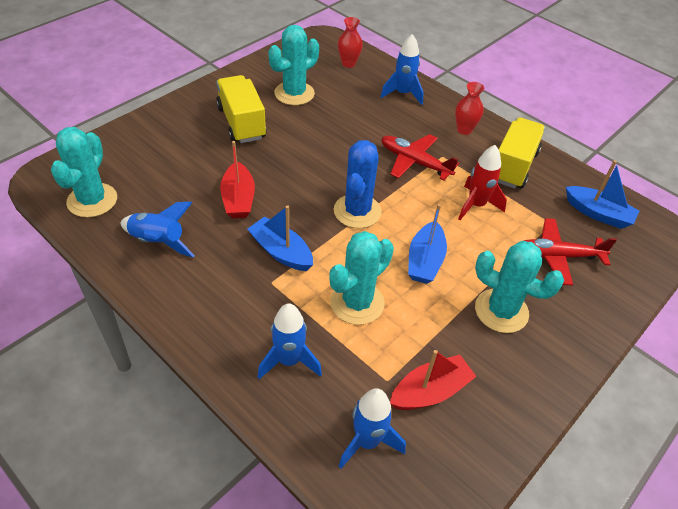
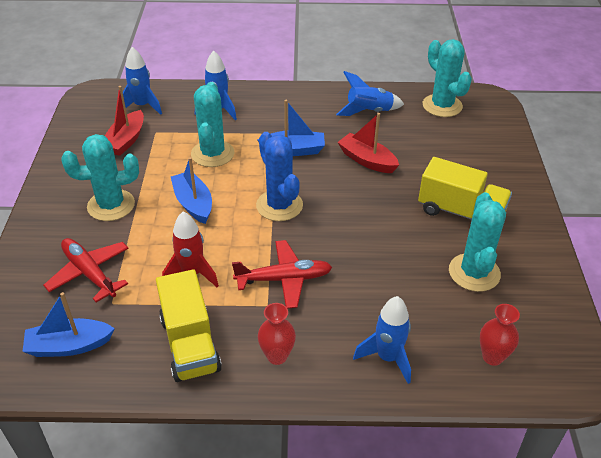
camera: 140 degrees right, 5 degrees down
red plane [523,218,617,285] -> red plane turned 90 degrees counterclockwise [43,238,129,302]

